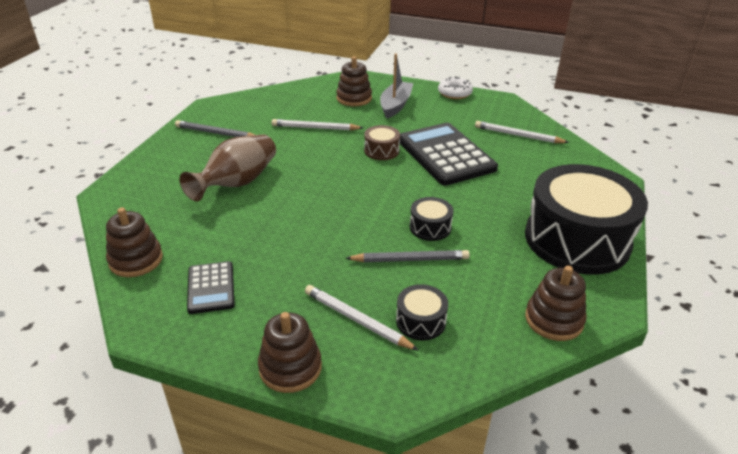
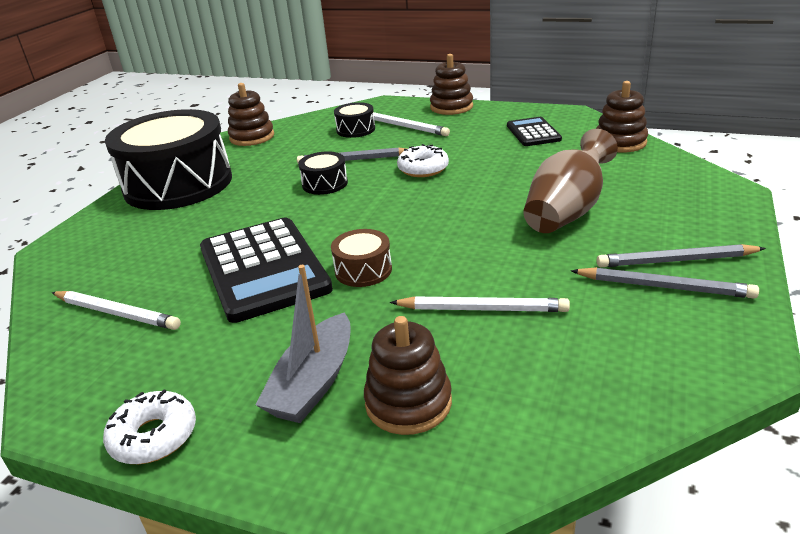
camera: 175 degrees left, 5 degrees down
none -> white donut [397,144,449,177]
none -> grey pencil [597,244,766,267]

